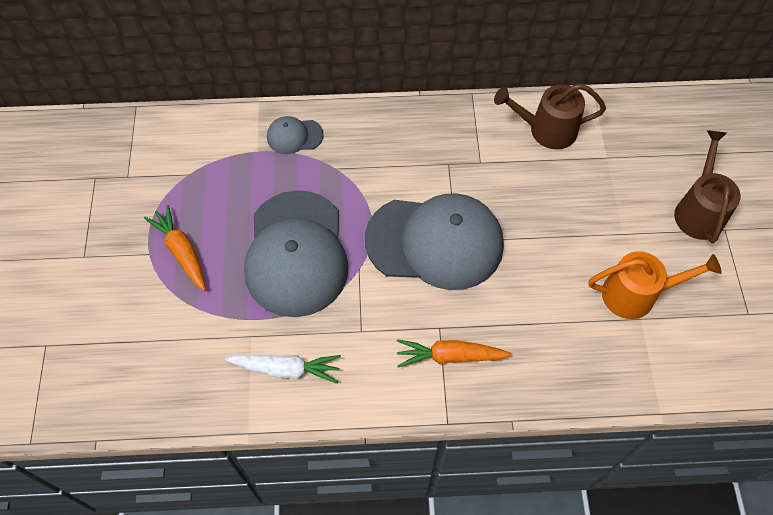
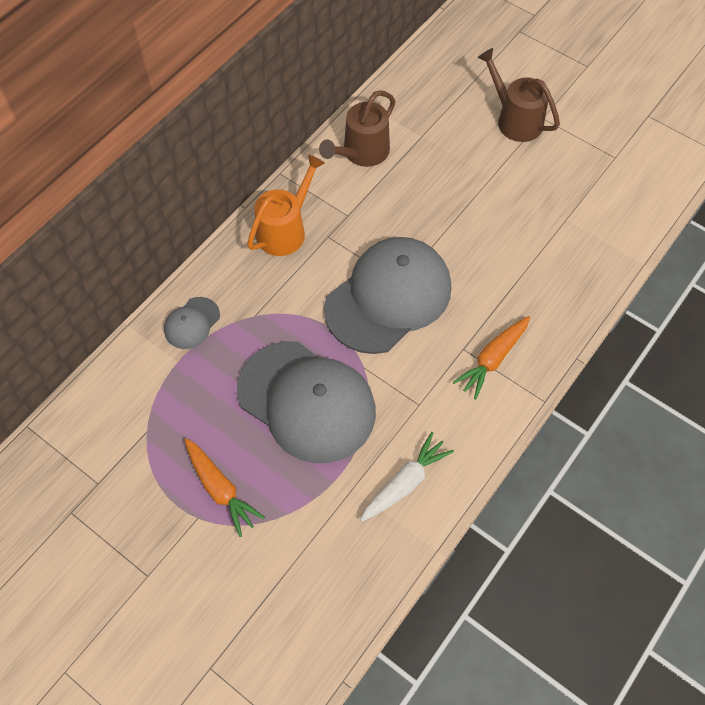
camera: 50 degrees left, 0 degrees up
orange carrot [144,205,206,291] -> orange carrot turned 135 degrees counterclockwise [185,438,265,537]
orange watering can [588,251,721,319] -> orange watering can moved to [247,154,325,256]

